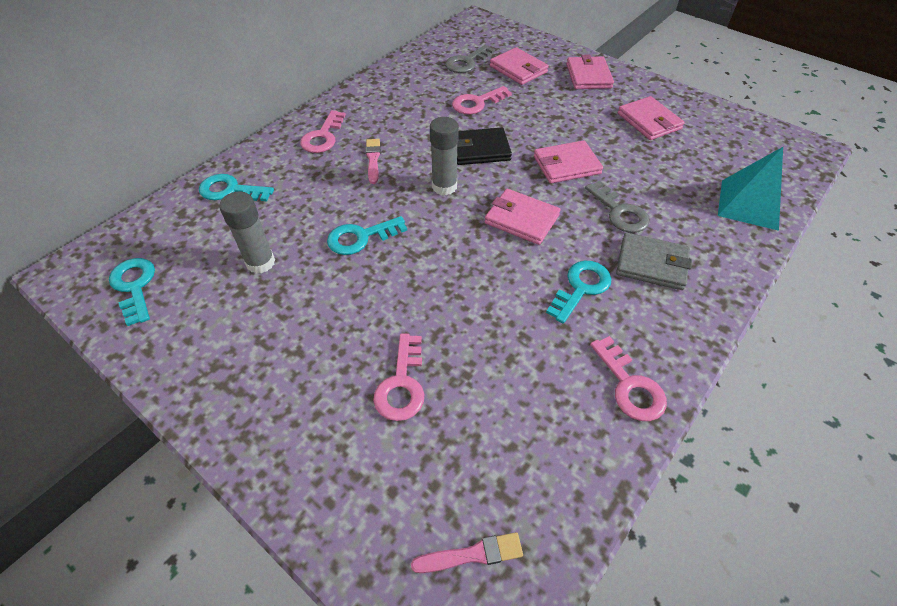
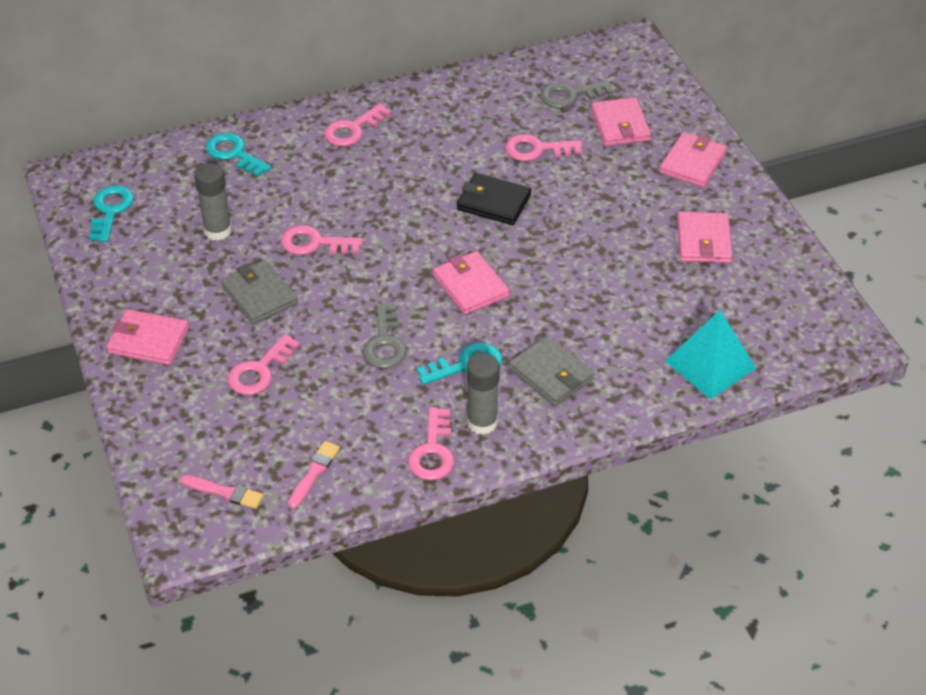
camera: 30 degrees right, 5 degrees down
turquoise key [327,216,407,255] -> pink key [281,225,363,255]
pink brush [366,139,381,184] -> pink brush moved to [288,441,340,509]
grey glue stick [430,117,459,195] -> grey glue stick moved to [467,353,500,435]
pink wallet [534,140,603,184] -> pink wallet moved to [106,309,189,365]
grey key [585,181,650,233] -> grey key moved to [363,303,407,369]
none -> grey wallet [221,260,298,324]

